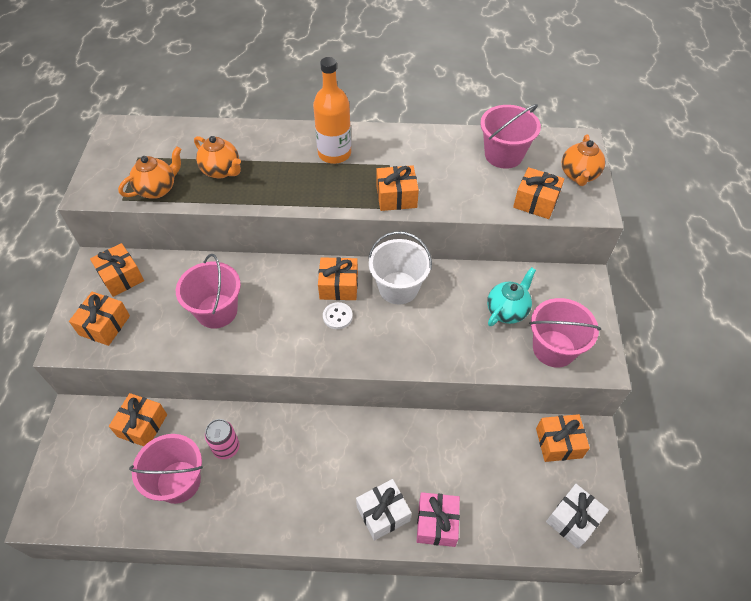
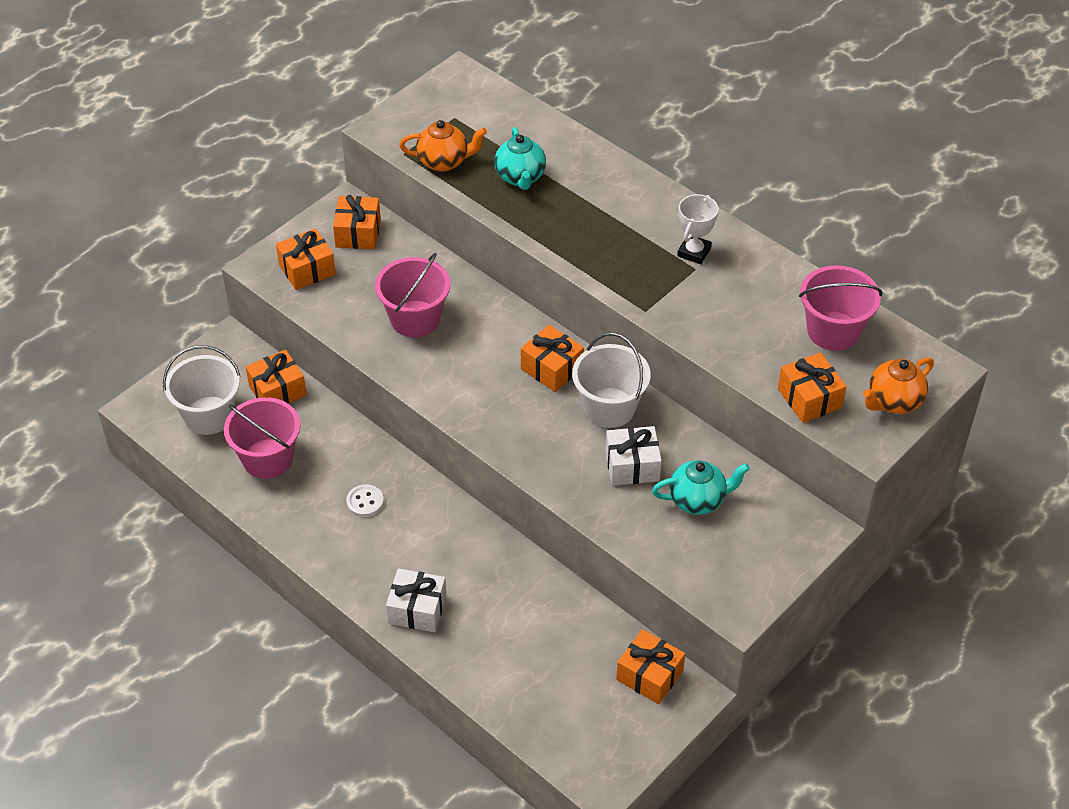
camera: 40 degrees right, 5 degrees down
orange teapot [194,136,241,178] -> turquoise teapot [494,127,546,190]
pink can [205,419,240,459] -> none
orange bottle [313,57,351,164] -> none
white button [323,302,353,329] -> white button moved to [346,484,384,517]
orange gift [376,165,419,211] -> none
pink gift [417,492,460,547] -> none
pink bucket [529,298,601,367] -> none
white gift [546,484,609,549] -> white gift moved to [605,426,662,486]
none -> white bucket [163,345,241,435]
none -> white trophy [677,194,719,264]

